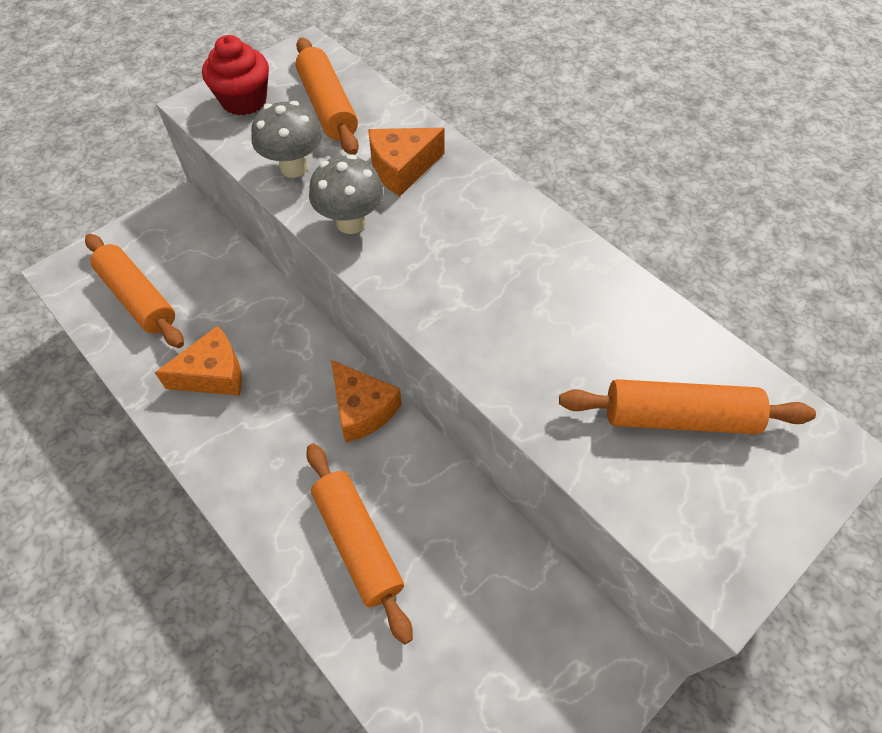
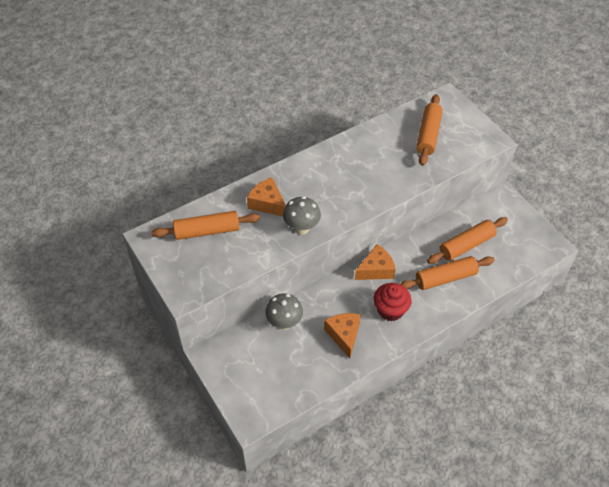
camera: 80 degrees left, 5 degrees down
orange rolling pin [85,234,184,348] -> orange rolling pin moved to [427,217,508,264]
red cupcake [202,35,269,115] -> red cupcake moved to [374,283,412,321]
grey mushroom [251,101,322,178] -> grey mushroom moved to [265,293,303,330]
orange cheese [368,128,445,197] -> orange cheese turned 150 degrees clockwise [247,177,286,216]

